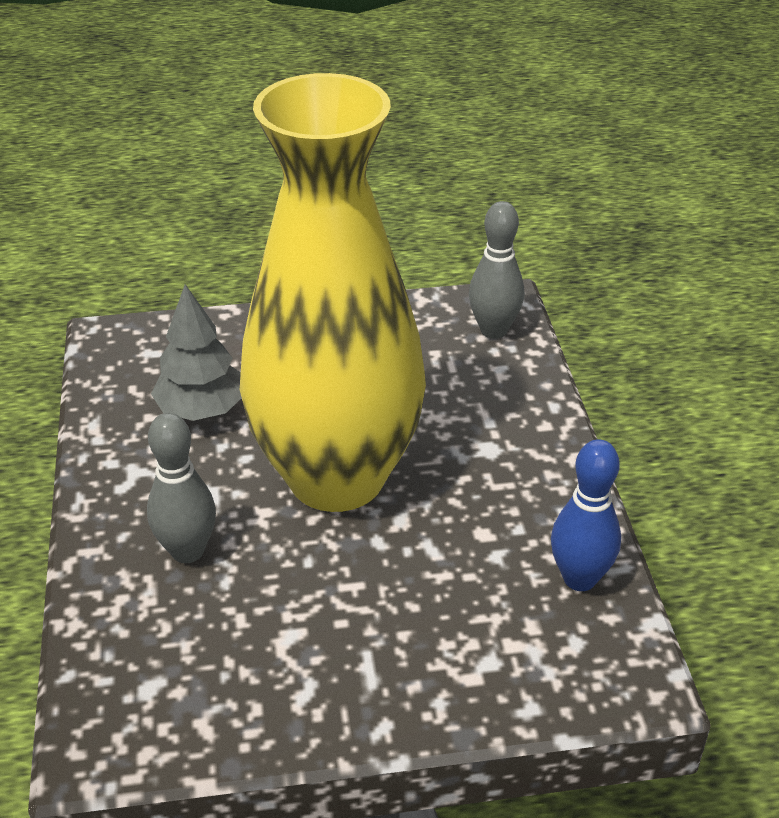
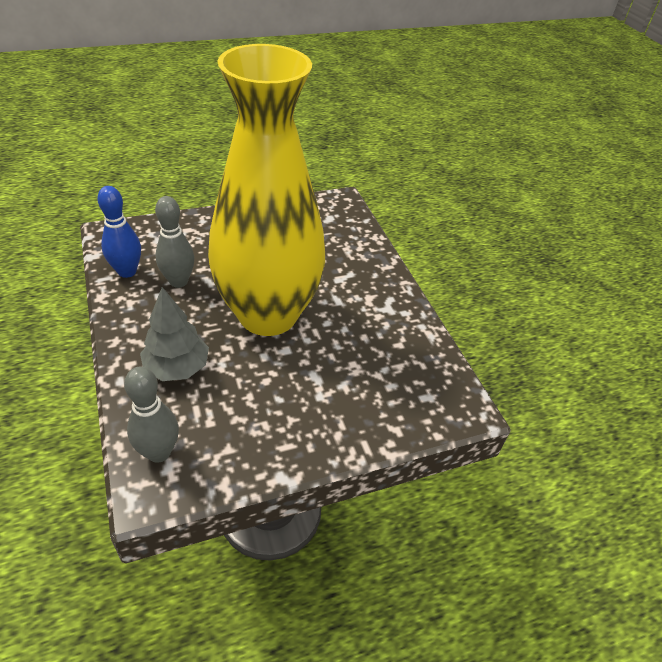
camera: 165 degrees right, 5 degrees up
grey bowling pin [147,413,216,563] -> grey bowling pin moved to [155,196,195,288]
grey tree [151,284,242,421] -> grey tree moved to [140,287,209,381]

